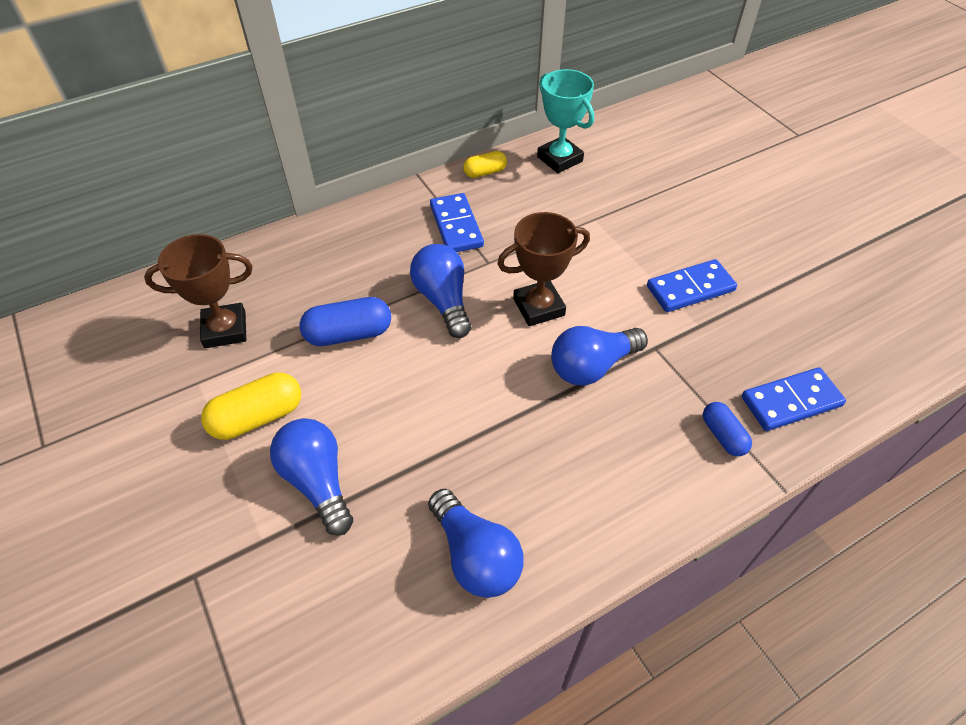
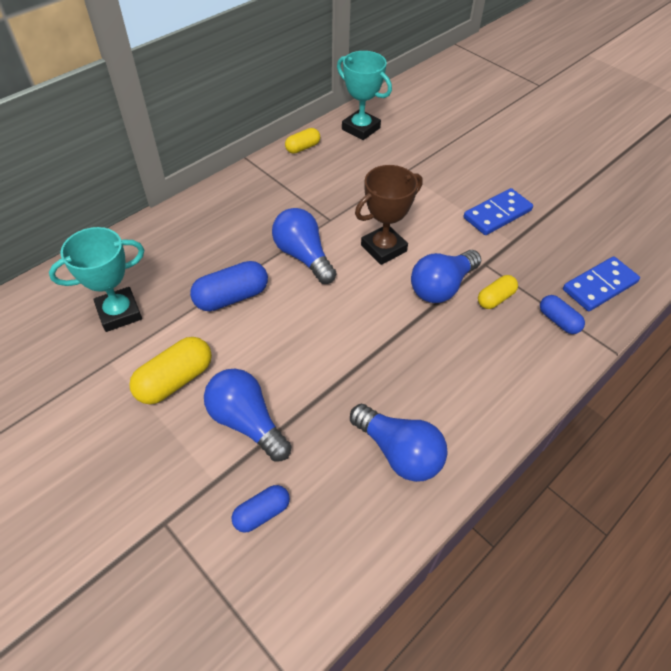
camera: 15 degrees left, 0 degrees up
brown trophy [144,234,253,348] -> turquoise trophy [49,227,144,332]
blue domino [430,193,484,252] -> none
none -> blue capsule [232,485,290,533]
none -> yellow capsule [478,275,518,309]

